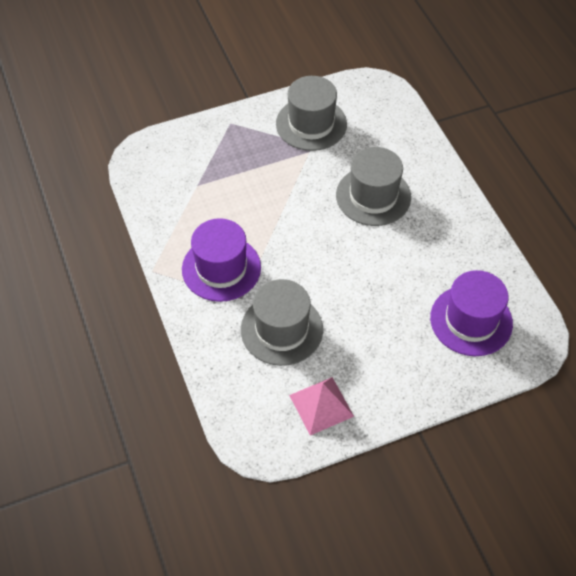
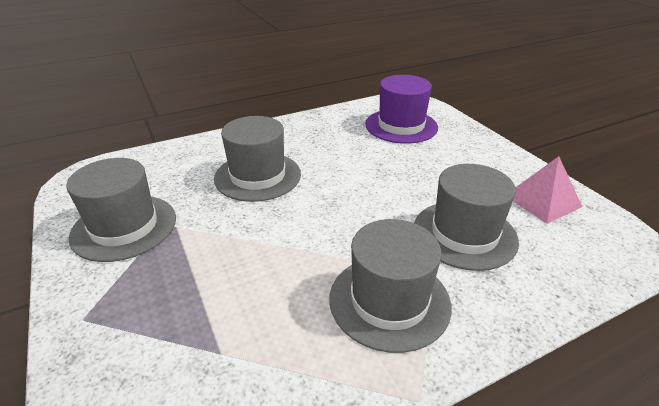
camera: 95 degrees left, 20 degrees down
purple hat [182,218,261,302] -> grey hat [329,219,452,353]

